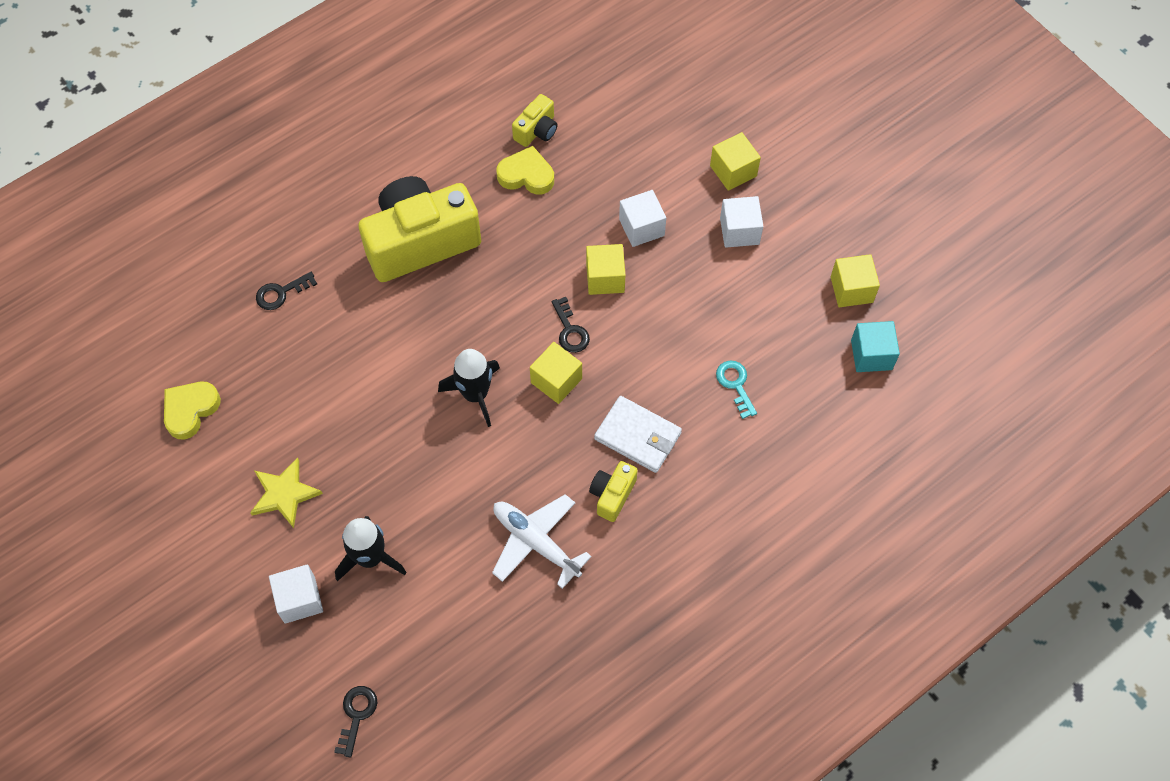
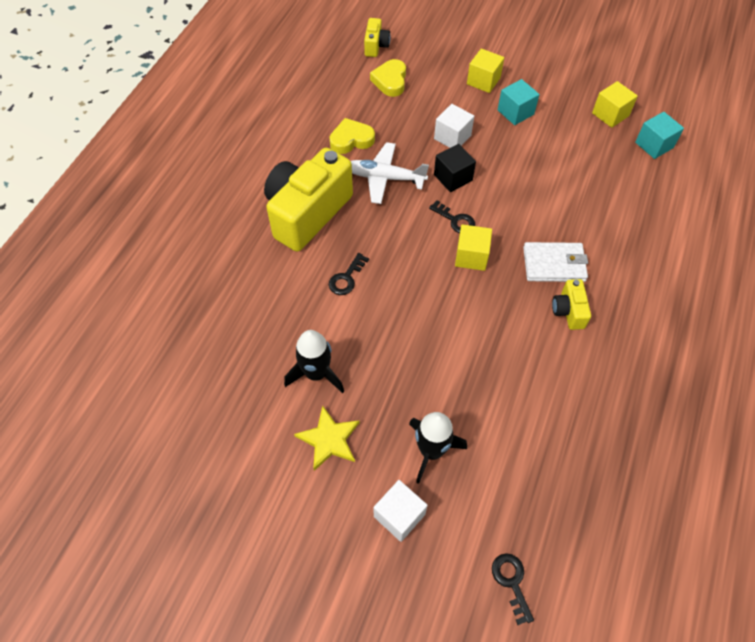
camera: 30 degrees left, 5 degrees down
yellow heart [164,382,221,440] -> yellow heart moved to [370,59,406,97]
black key [256,272,317,310] -> black key moved to [329,253,369,295]
black rocket [438,349,500,427] -> black rocket moved to [284,330,344,393]
white plane [492,494,592,589] -> white plane moved to [351,142,429,204]
yellow camera [512,94,557,147] -> yellow camera moved to [364,18,390,57]
yellow cube [586,244,625,295] -> black cube [434,144,476,192]
turquoise key [716,361,757,419] -> none
white cube [720,196,763,248] -> turquoise cube [498,79,540,125]

